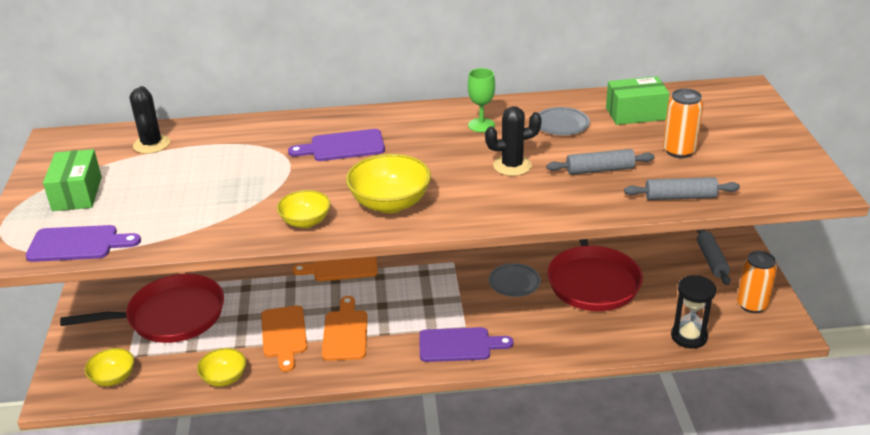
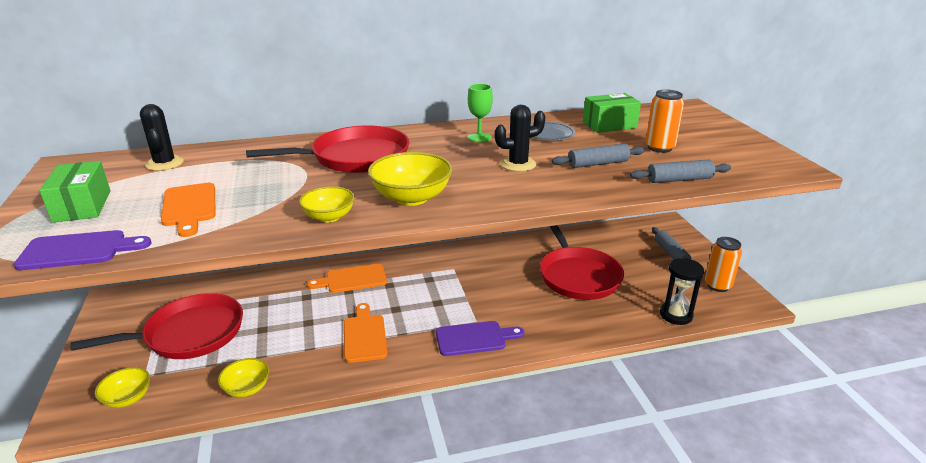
camera: 10 degrees left, 5 degrees down
orange cutting board [261,305,307,372] -> orange cutting board moved to [161,183,216,237]
purple cutting board [288,129,385,161] -> red pan [246,125,409,173]
grey plate [489,263,541,297] -> none

